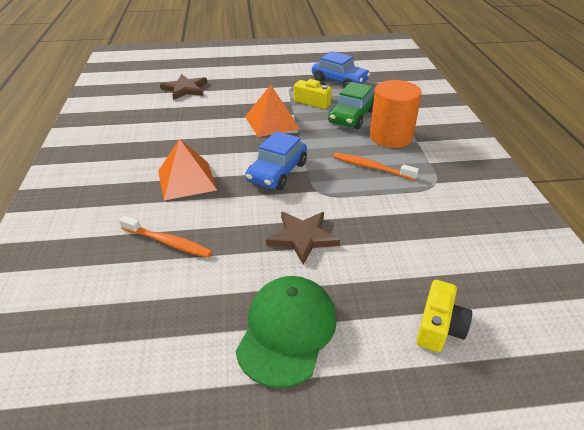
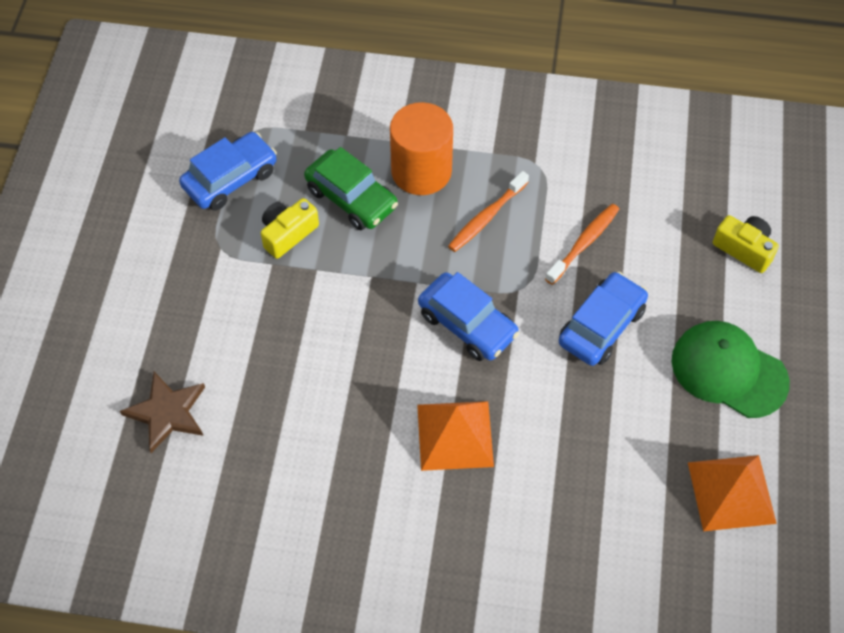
camera: 75 degrees left, 20 degrees up
orange toothbrush [119,216,212,258] -> orange toothbrush moved to [545,204,619,285]
orange pyramid [245,85,300,137] -> orange pyramid moved to [688,455,777,531]
brown star [266,212,340,265] -> blue car [559,272,648,366]

